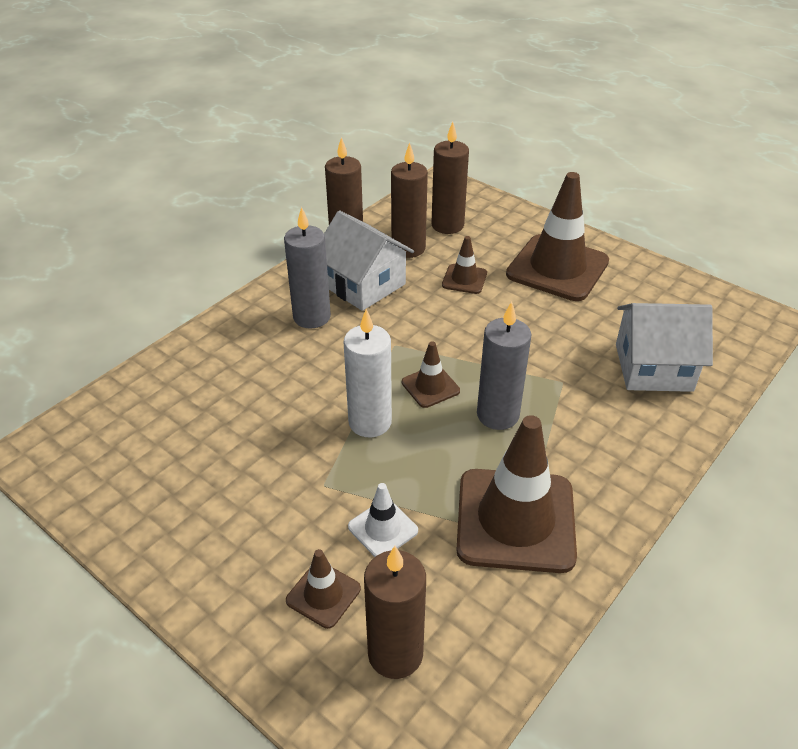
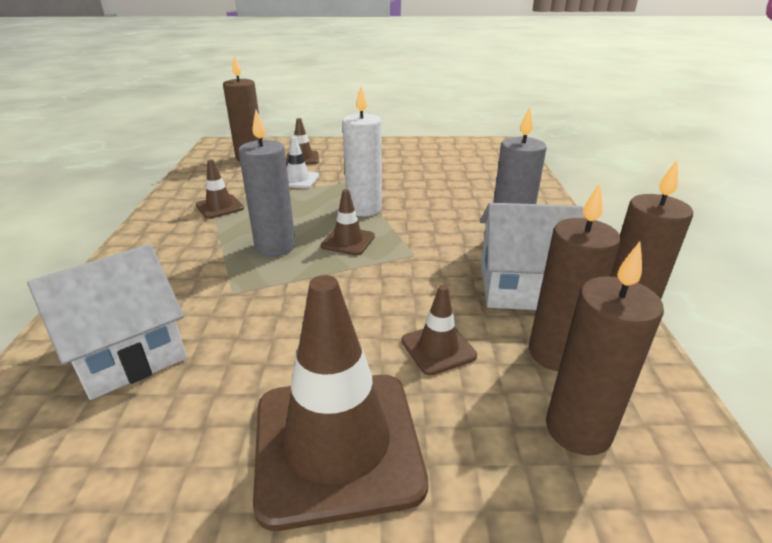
camera: 140 degrees right, 10 degrees down
brown traffic cone [456,415,577,573] -> brown traffic cone [196,159,244,219], size x0.47

